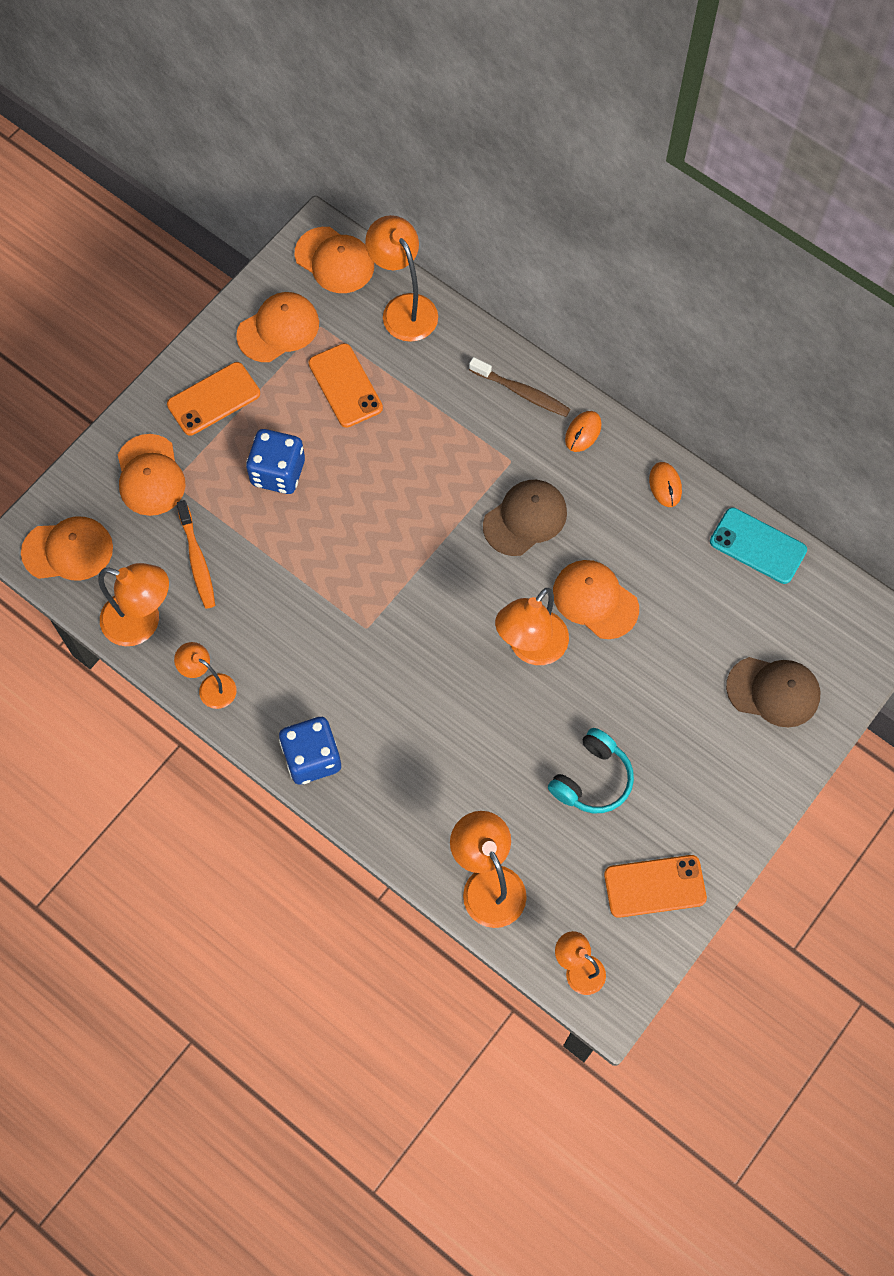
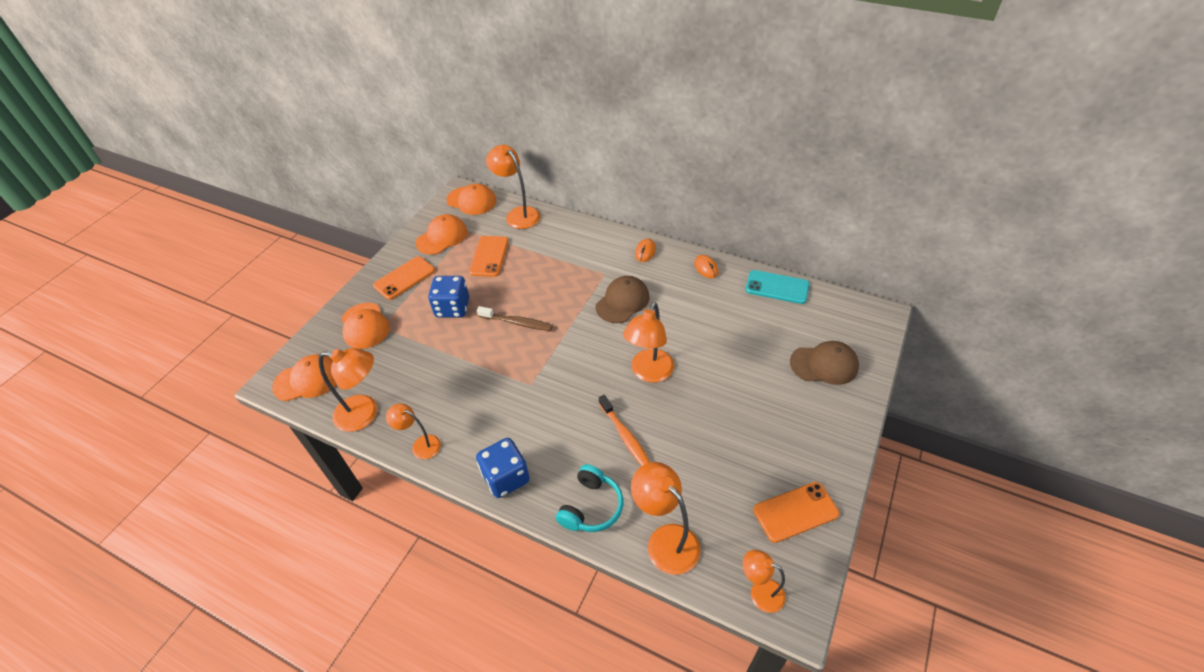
camera: 10 degrees left, 20 degrees down
orange toothbrush [176,500,215,609] -> orange toothbrush moved to [599,395,650,466]
orange phone [308,343,383,428] -> orange phone turned 45 degrees clockwise [469,236,509,277]
brown toothbrush [469,357,570,417] -> brown toothbrush moved to [477,306,553,331]
turquoise headphones [548,728,634,813] -> turquoise headphones moved to [556,464,623,532]
orange cap [553,560,639,639] -> none

